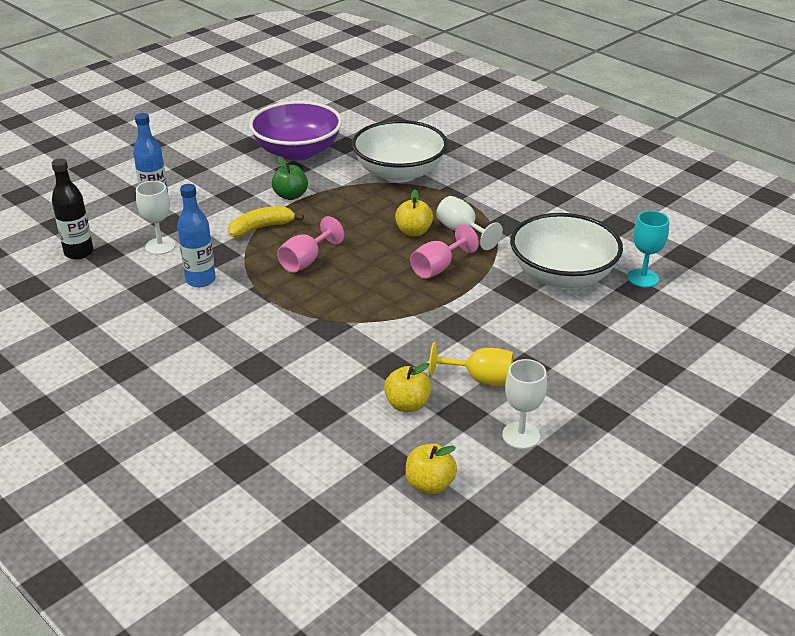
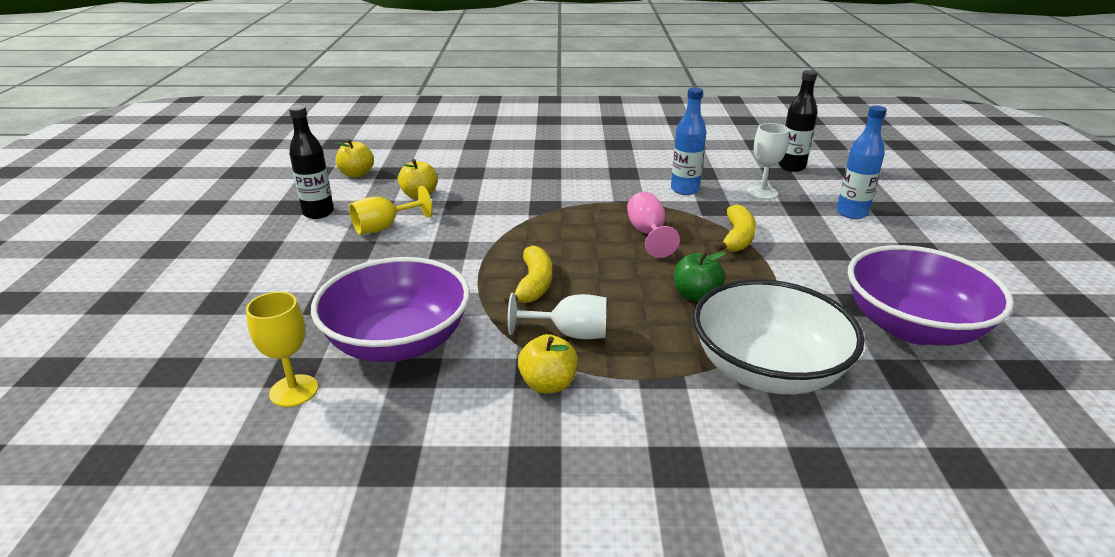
camera: 135 degrees right, 5 degrees down
green apple [272,157,308,200] -> green apple moved to [674,251,726,302]
yellow apple [395,189,433,236] -> yellow apple moved to [518,334,578,393]
pink goblet [410,224,479,279] -> yellow banana [504,245,552,305]
white goblet [502,359,547,449] -> black bottle [289,105,334,219]
white bowl [510,213,623,289] -> purple bowl [311,257,470,362]
turquoise goblet [627,211,669,287] -> yellow goblet [246,292,318,407]

